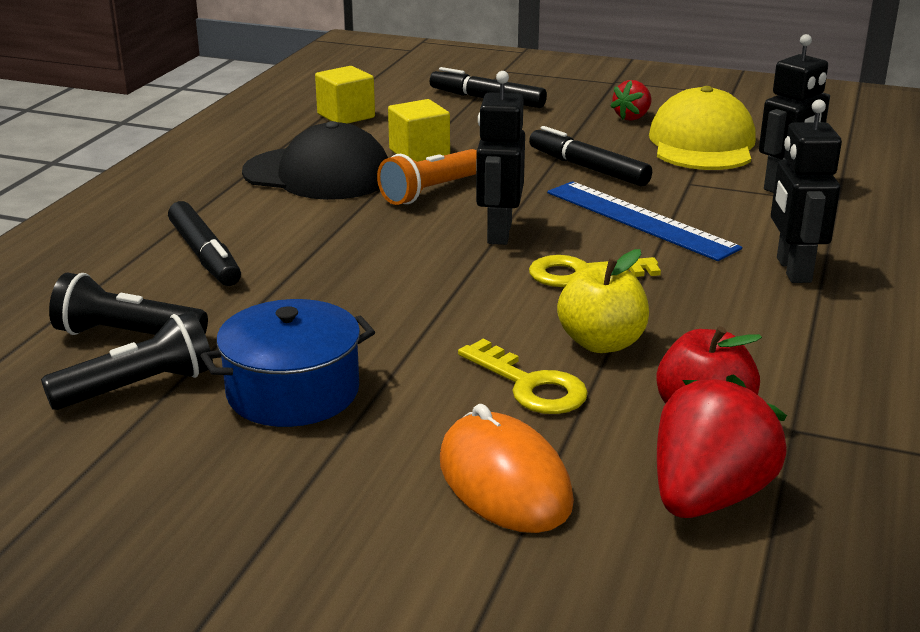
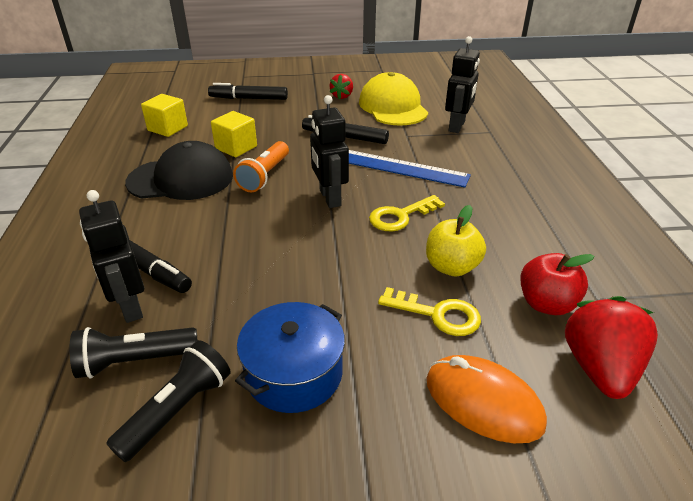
camera: 25 degrees left, 10 degrees up
black robot [771,99,842,283] -> black robot moved to [79,190,144,323]

